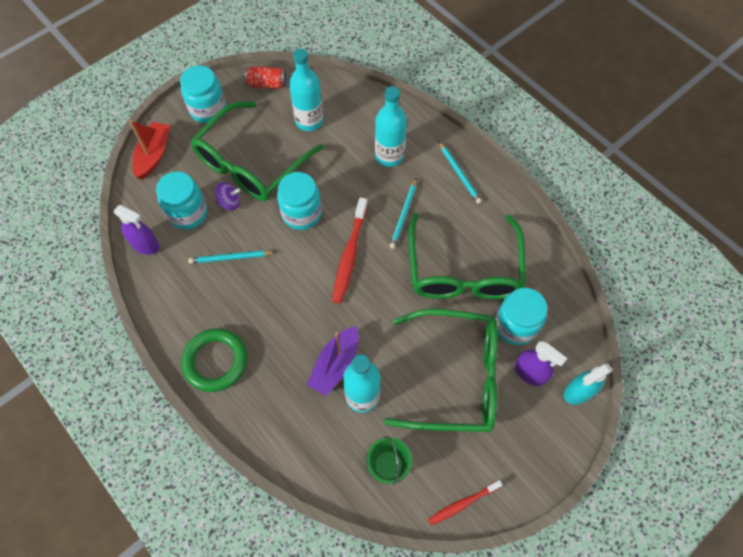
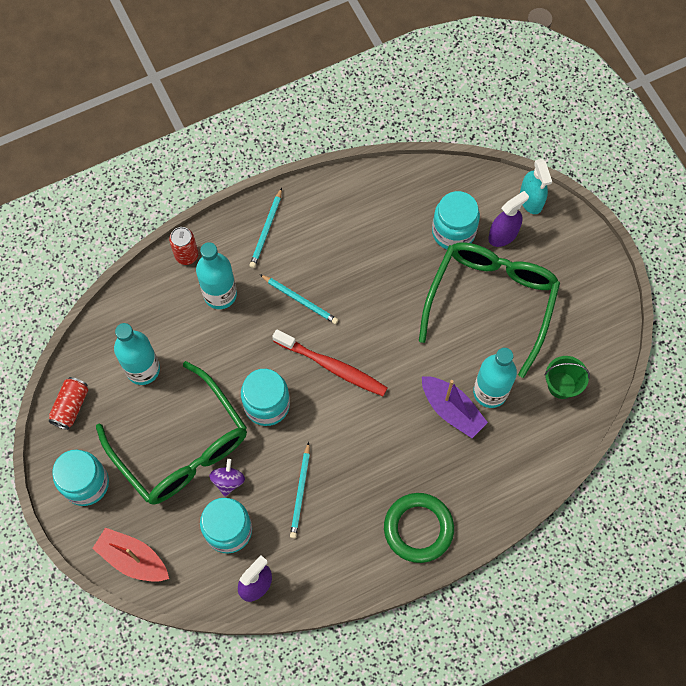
camera: 75 degrees left, 5 degrees up
green glasses [408,213,526,300] -> none
red toothbrush [428,480,503,525] -> none
turquoise pencil [439,142,482,204] -> turquoise pencil turned 120 degrees clockwise [249,188,282,268]
none -> red can [169,227,198,265]

